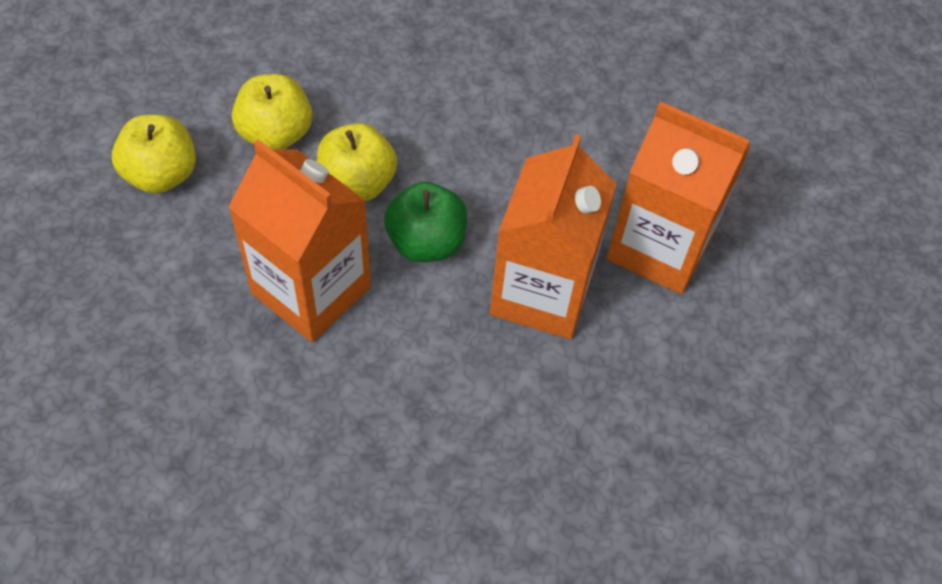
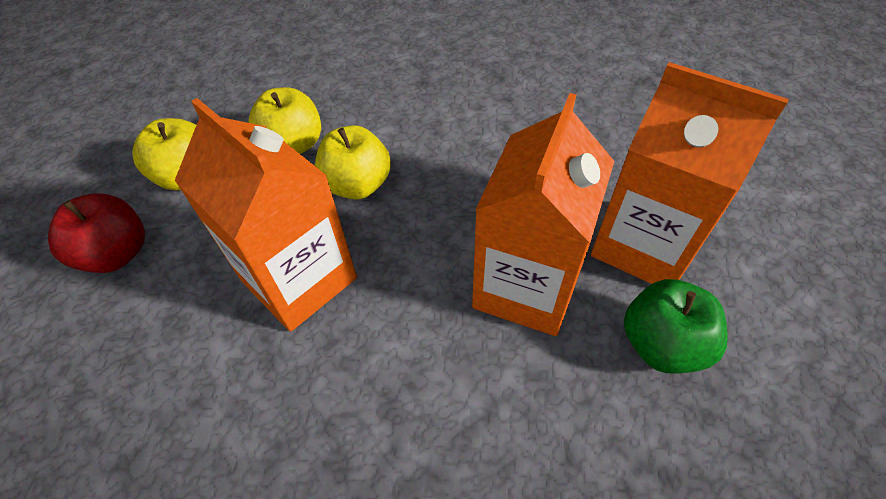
camera: 10 degrees right, 5 degrees down
green apple [384,182,467,262] -> green apple moved to [624,279,728,374]
none -> red apple [48,193,145,273]

